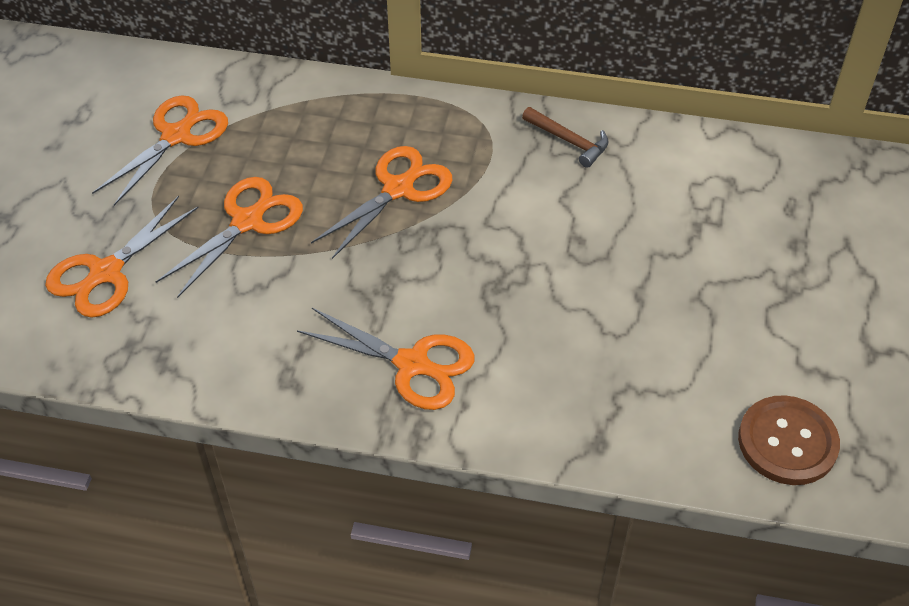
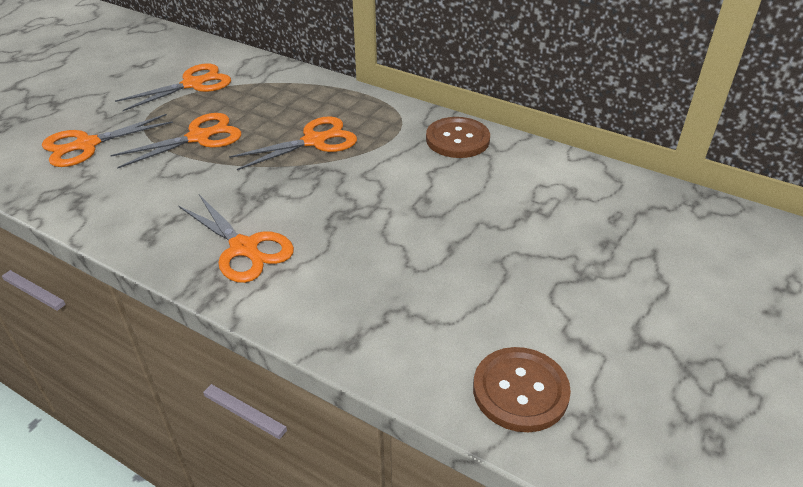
camera: 20 degrees right, 10 degrees down
brown hammer [522,107,609,168] -> brown button [426,117,490,158]

